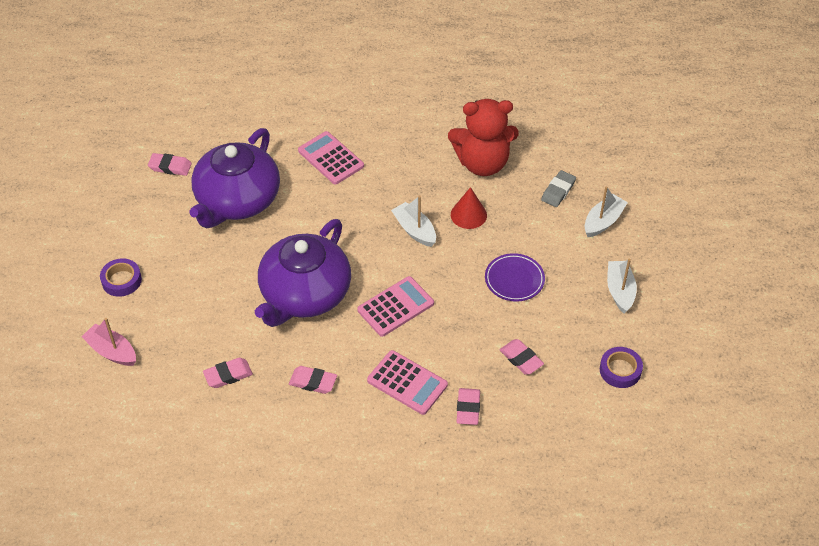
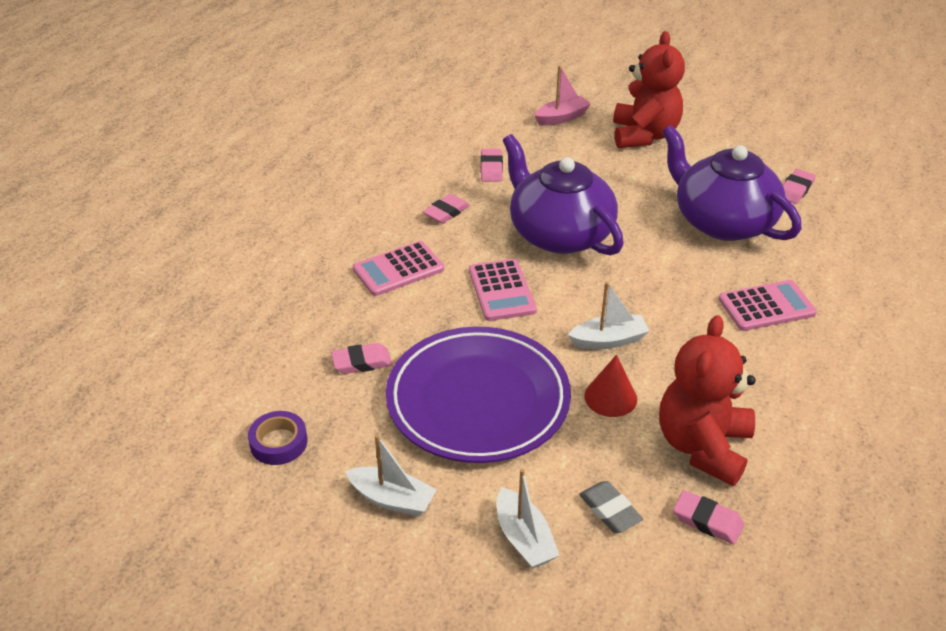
camera: 115 degrees right, 10 degrees down
purple tape [100,258,142,297] -> red teddy bear [613,31,685,148]
pink eraser [456,388,480,425] -> pink eraser moved to [673,490,744,544]
purple plate [485,253,545,302] -> purple plate [386,326,571,463], size x2.20

